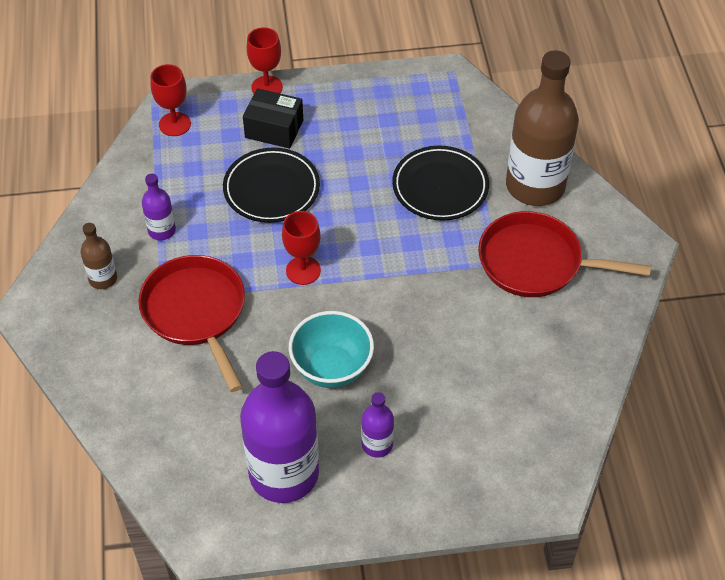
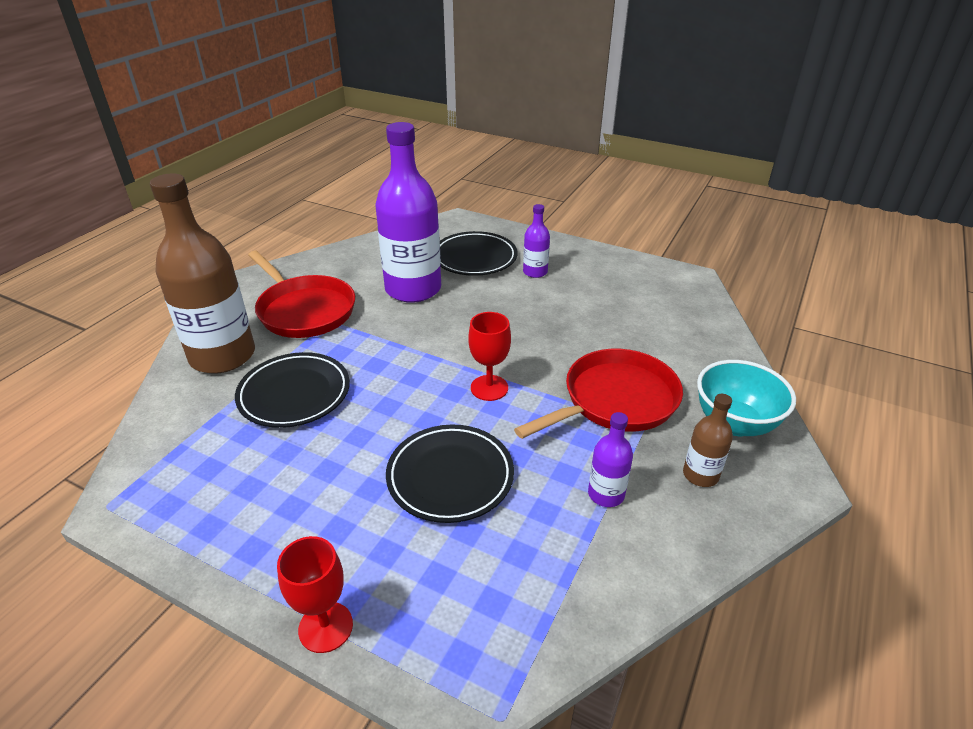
camera: 145 degrees left, 15 degrees down
red pan [138,255,245,392] -> red pan turned 135 degrees counterclockwise [514,349,683,439]
red goblet [150,64,191,136] -> none
purple bottle [240,351,319,503] -> purple bottle moved to [375,122,441,303]
black box [243,88,303,149] -> none
turquoise bowl [289,311,374,388] -> turquoise bowl moved to [697,360,796,436]
none -> black plate [440,231,517,276]

